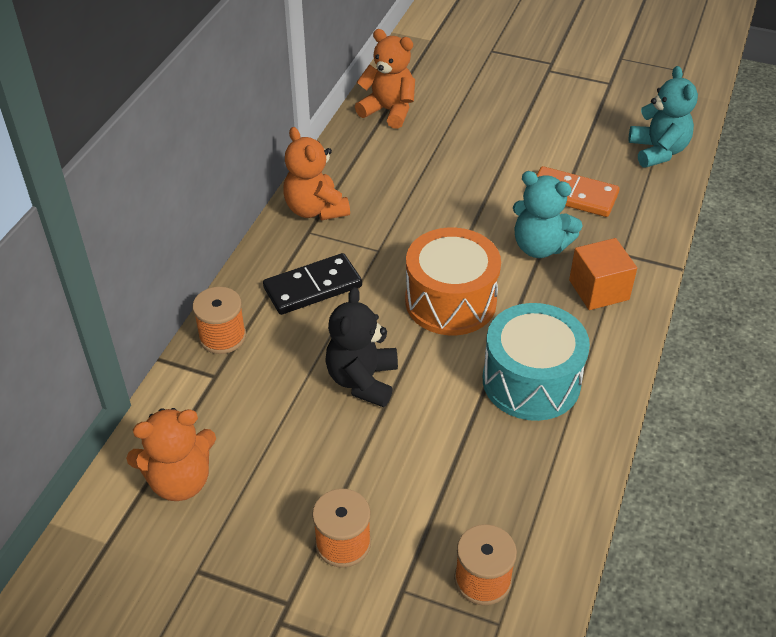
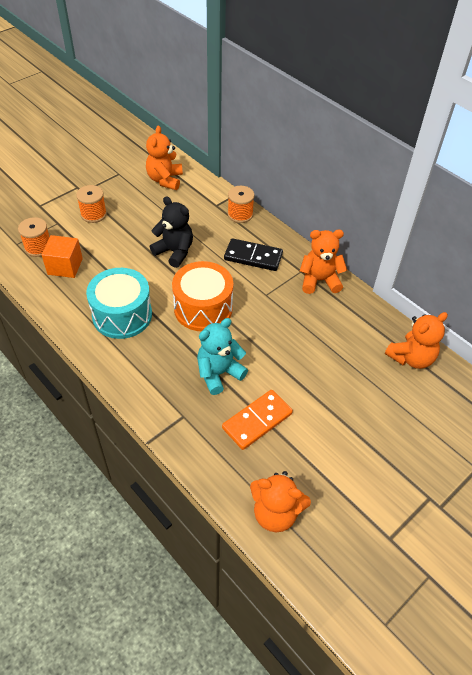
camera: 115 degrees right, 5 degrees up
black domino [263,253,362,315] -> black domino turned 75 degrees counterclockwise [224,238,283,271]
orange cube [569,238,637,310] -> orange cube moved to [42,235,83,278]
turquoise teddy bear [629,66,698,168] -> orange teddy bear [250,471,311,532]

